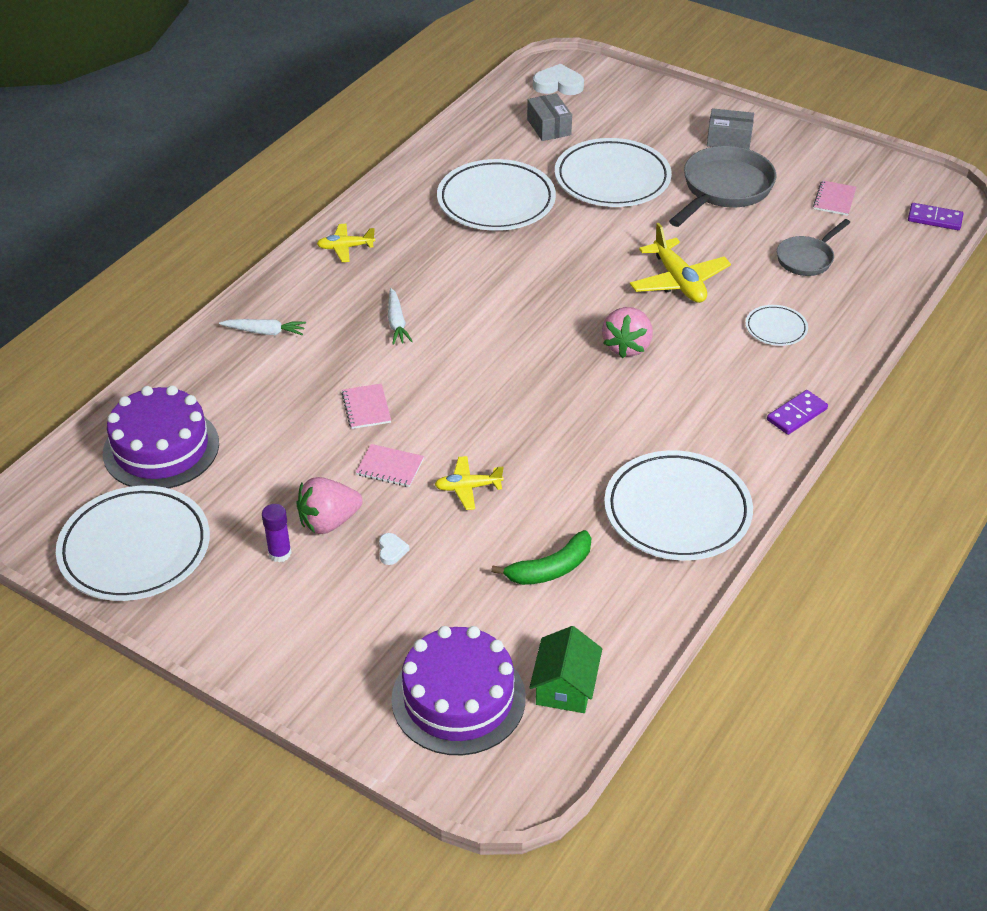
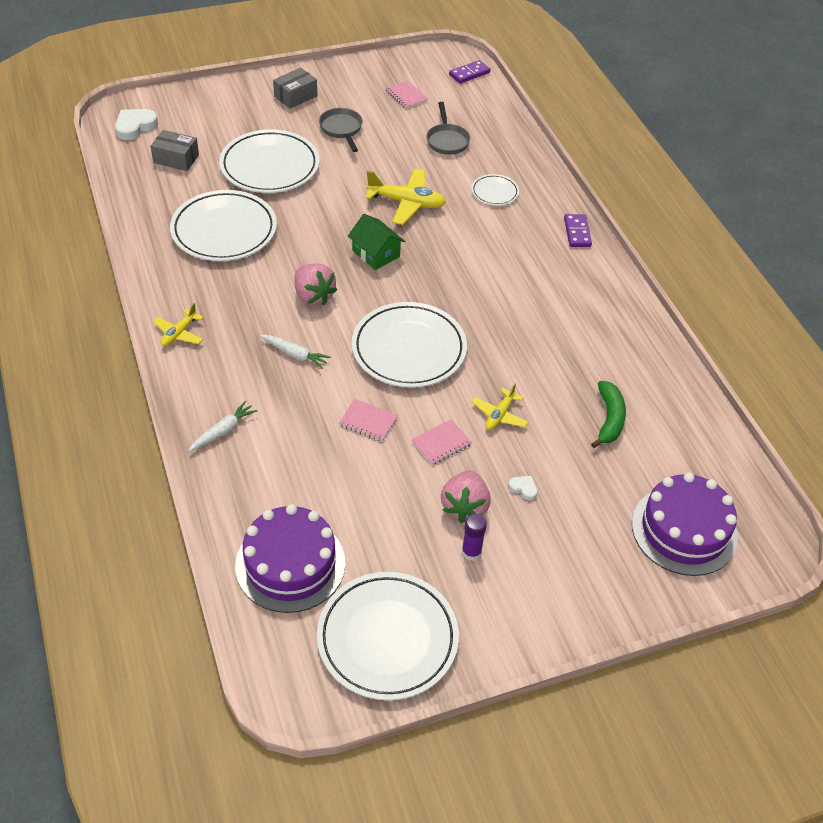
camera: 55 degrees left, 5 degrees up
green house [529,626,602,713] -> green house moved to [348,214,405,270]
pink strawberry [602,307,653,358] -> pink strawberry moved to [294,264,337,305]
white plate [604,450,753,560] -> white plate moved to [352,302,467,388]
grey pan [669,146,777,227] -> grey pan [319,108,363,152], size x0.59

